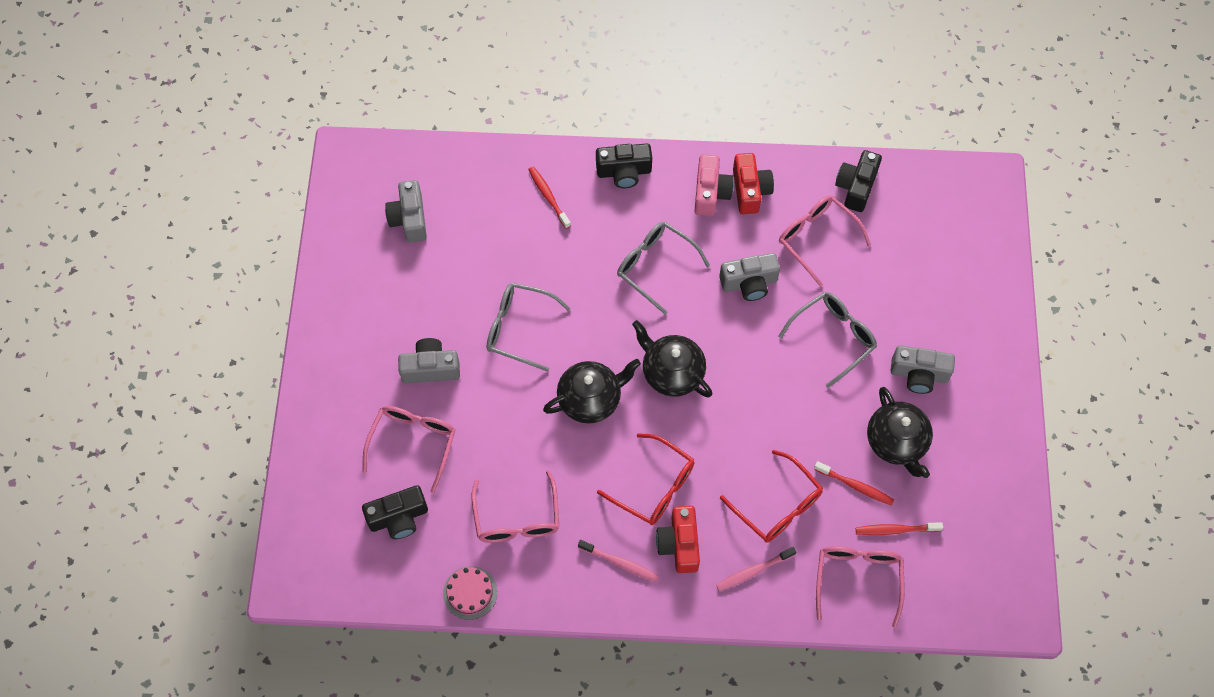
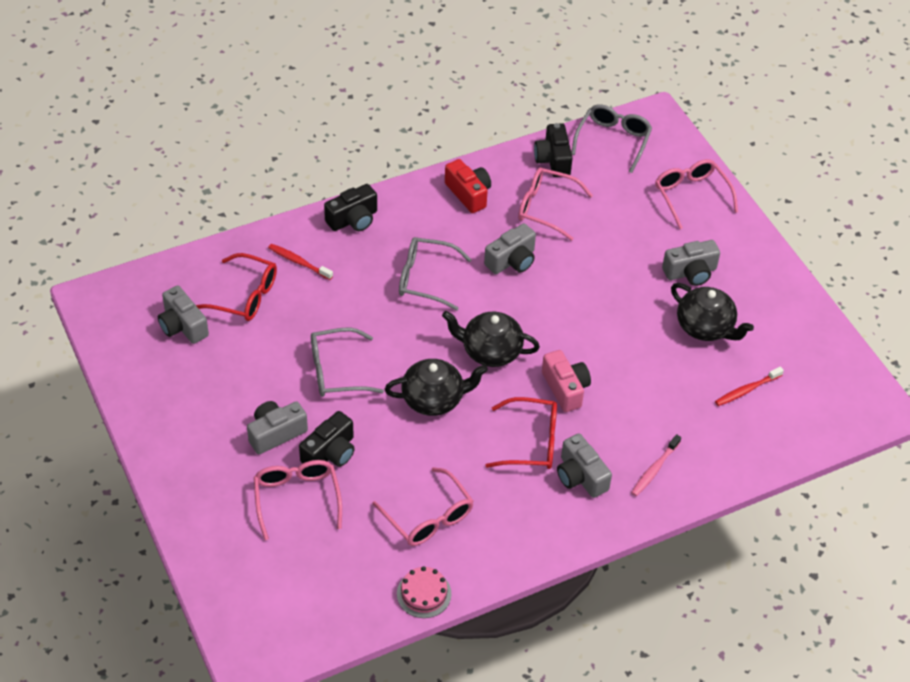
camera: 30 degrees left, 15 degrees down
black camera [362,485,428,539] -> black camera moved to [299,411,355,467]
black teapot [543,359,641,424] -> black teapot turned 45 degrees clockwise [385,359,488,416]
pink toothbrush [578,540,659,582] -> none
red camera [656,506,700,573] -> grey camera [557,433,612,498]
pink camera [695,154,734,216] -> pink camera moved to [542,350,591,412]
red glasses [720,450,823,543] -> red glasses moved to [196,253,277,321]
grey glasses [778,292,877,388] -> grey glasses moved to [571,104,652,173]
red toothbrush [814,461,894,506] -> none
pink glasses [816,546,905,628] -> pink glasses moved to [655,159,738,229]

